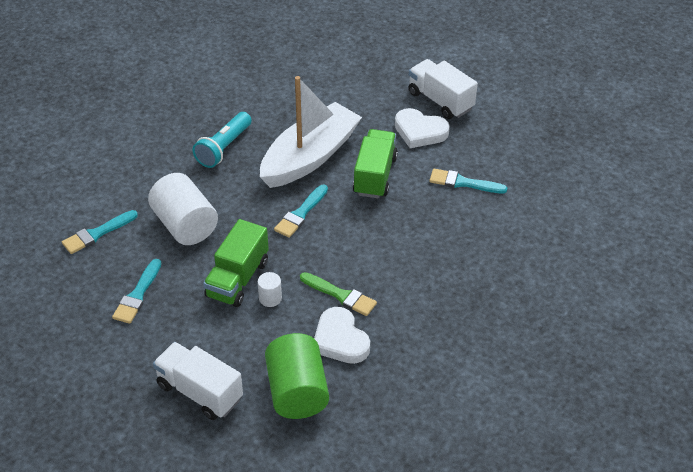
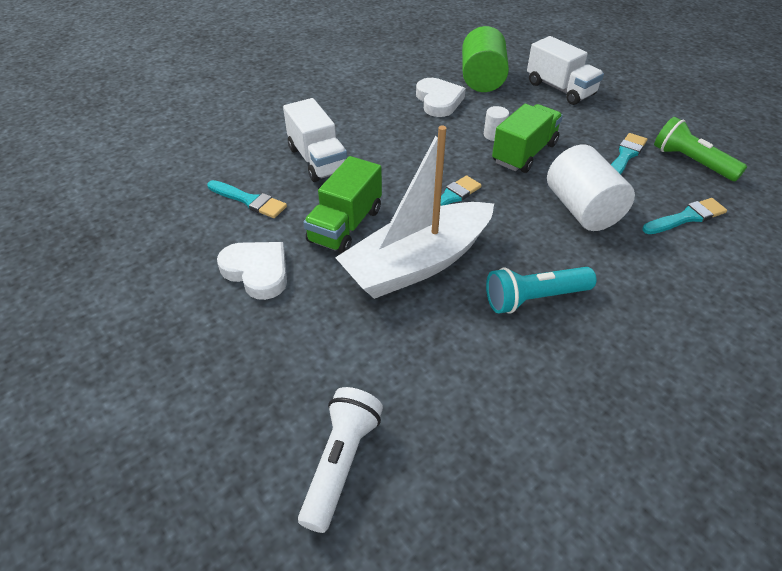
camera: 165 degrees left, 0 degrees up
turquoise flashlight [193,112,252,168] -> turquoise flashlight turned 150 degrees counterclockwise [486,267,597,314]
green brush [300,272,377,316] -> none
white truck [409,59,478,119] -> white truck moved to [283,98,347,182]
none -> white flashlight [298,387,383,533]
none -> green flashlight [654,117,747,181]

